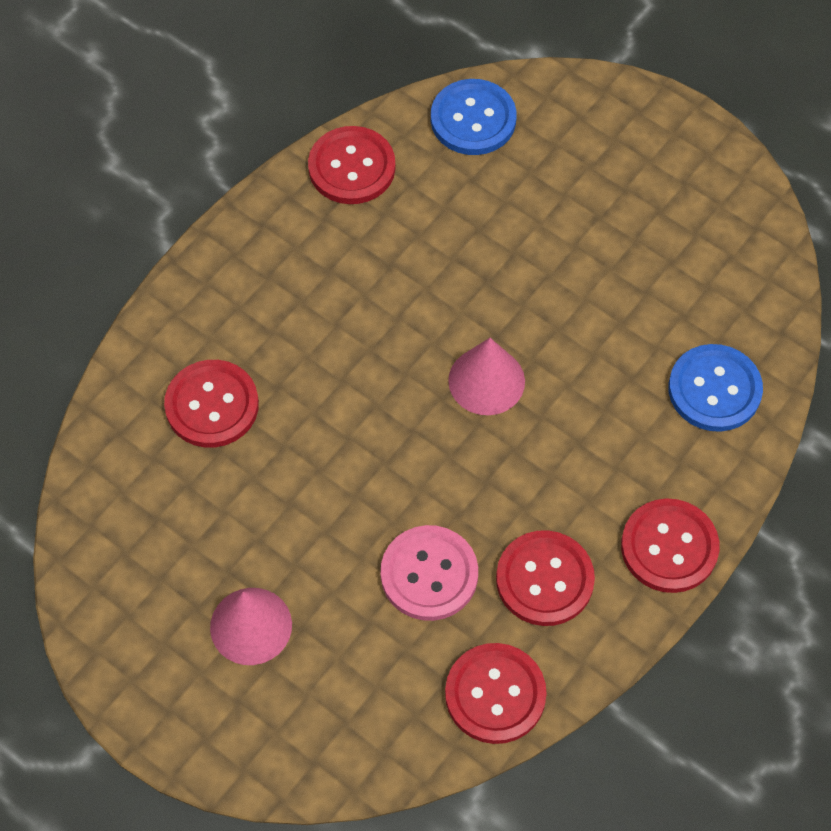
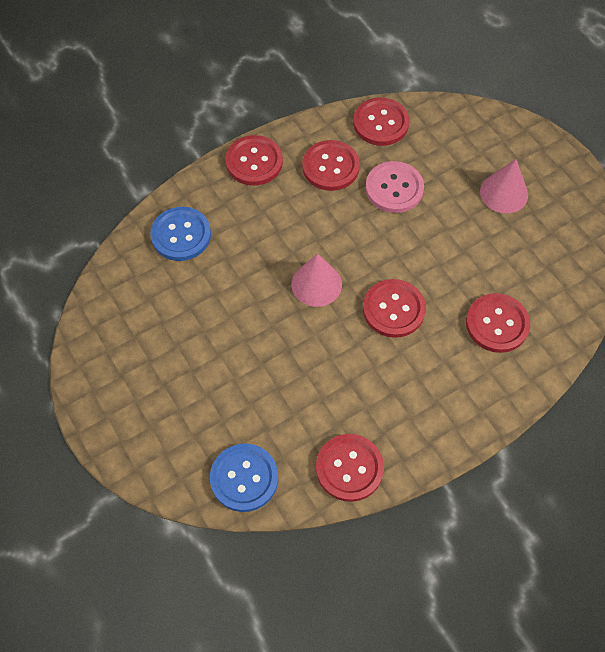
camera: 160 degrees left, 0 degrees up
none -> red button [363,279,426,338]

